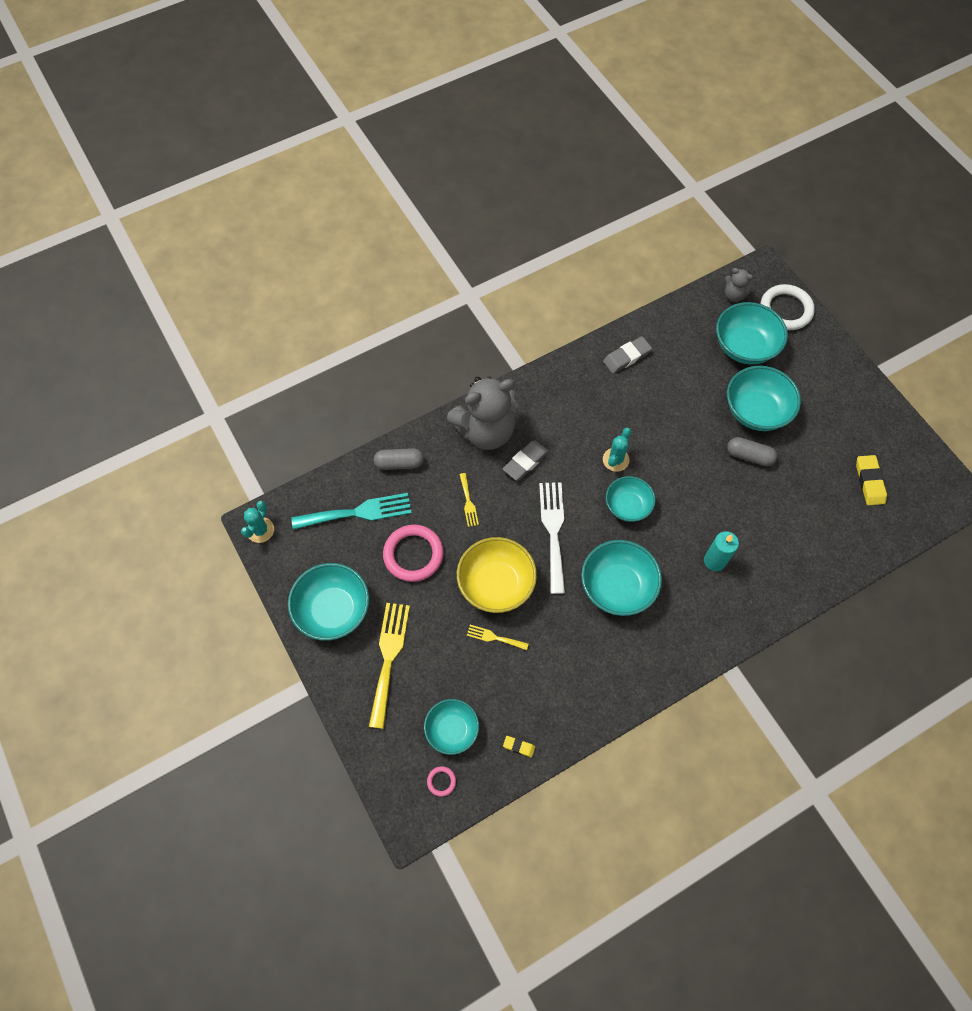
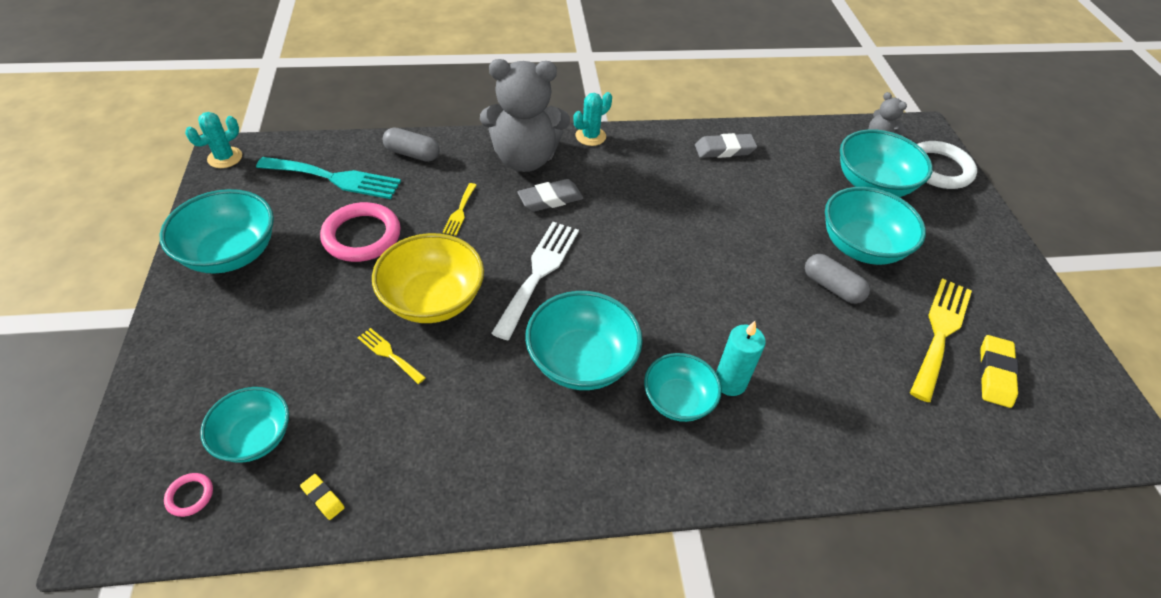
camera: 20 degrees right, 15 degrees down
yellow fork [369,603,410,729] -> yellow fork moved to [910,278,972,402]
turquoise cactus [603,428,631,472] -> turquoise cactus moved to [573,92,612,146]
turquoise bowl [606,476,656,522] -> turquoise bowl moved to [644,353,722,422]

